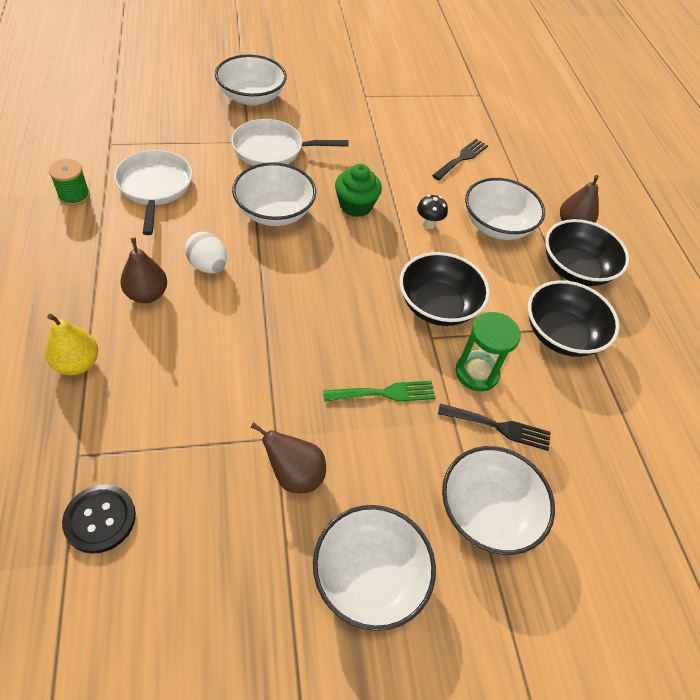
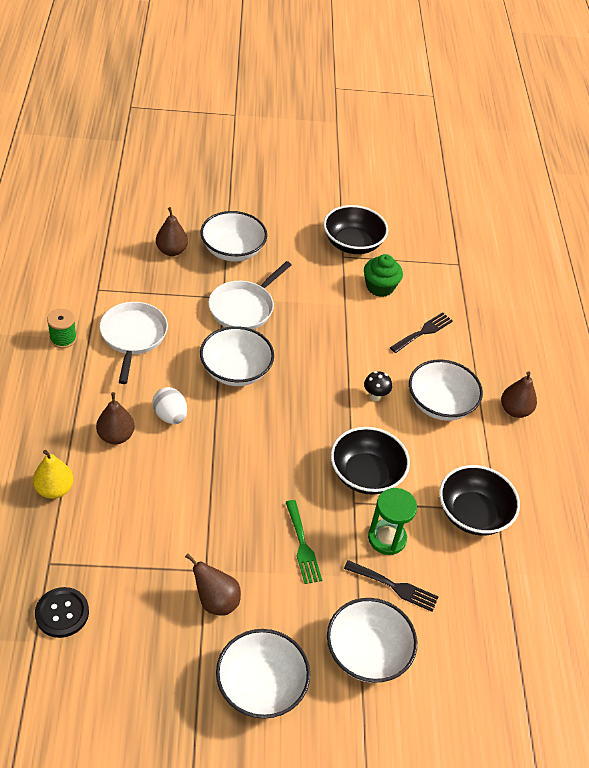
camera: 10 degrees right, 5 degrees down
white pan [231,119,349,166] -> white pan turned 60 degrees counterclockwise [208,261,292,329]
green fork [323,381,435,402] -> green fork turned 75 degrees clockwise [286,500,322,584]
green cupcake [335,164,382,217] -> green cupcake moved to [364,254,403,297]
black bowl [545,219,629,286] -> black bowl moved to [323,205,388,254]
none -> brown pear [156,207,188,256]

